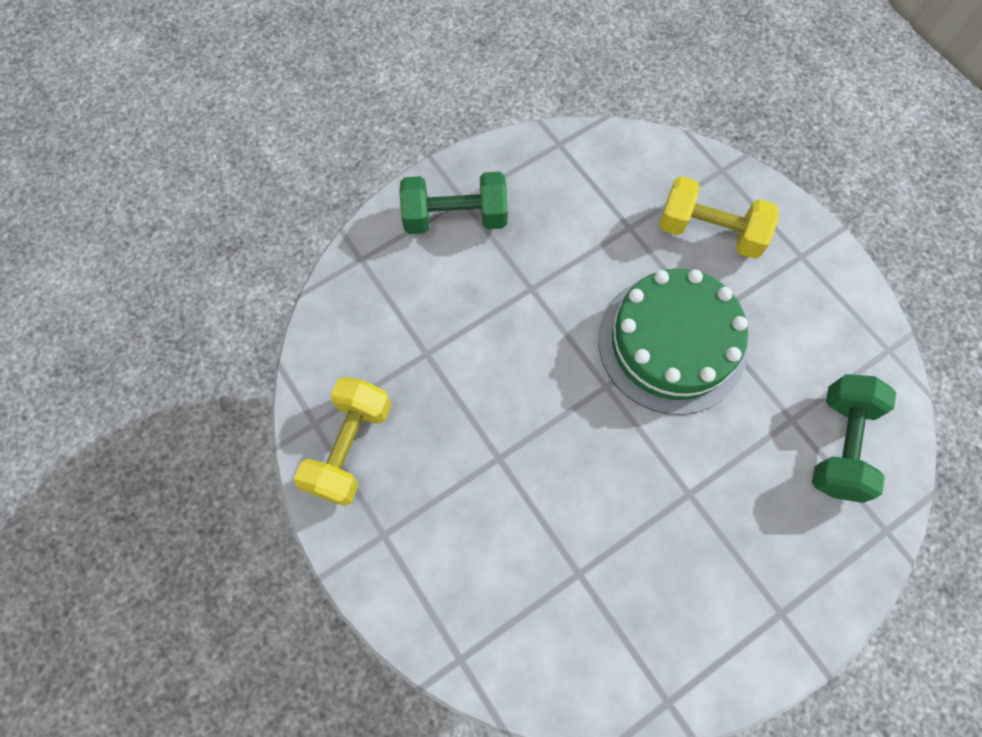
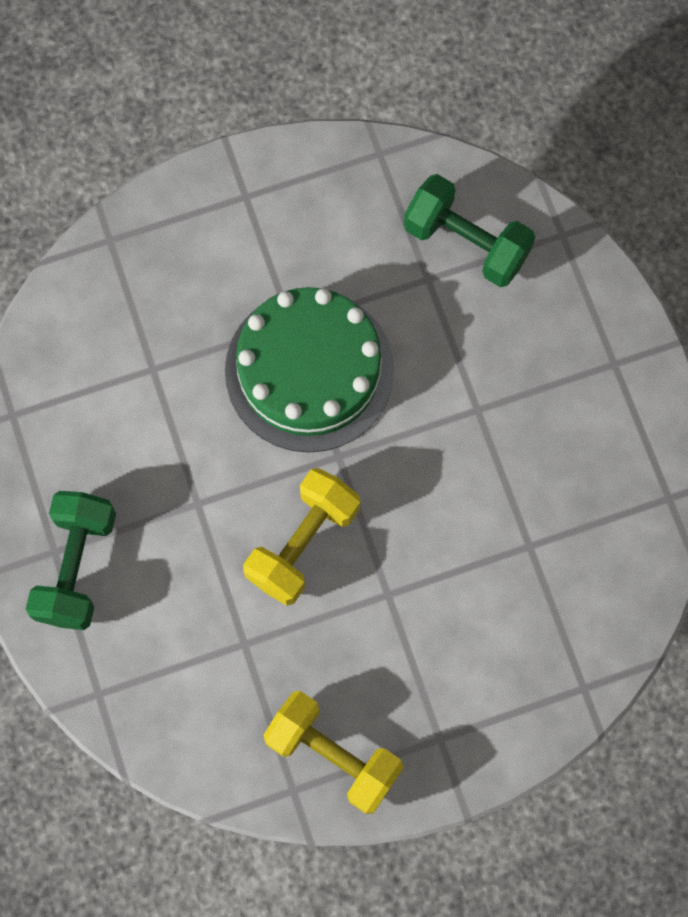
camera: 75 degrees left, 5 degrees up
yellow dumbbell [659,176,779,259] -> yellow dumbbell moved to [243,468,360,606]

